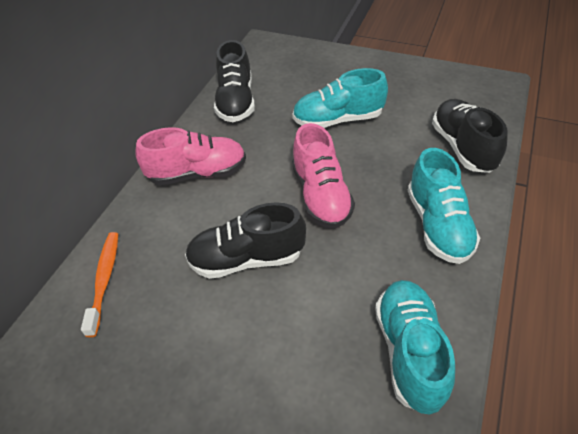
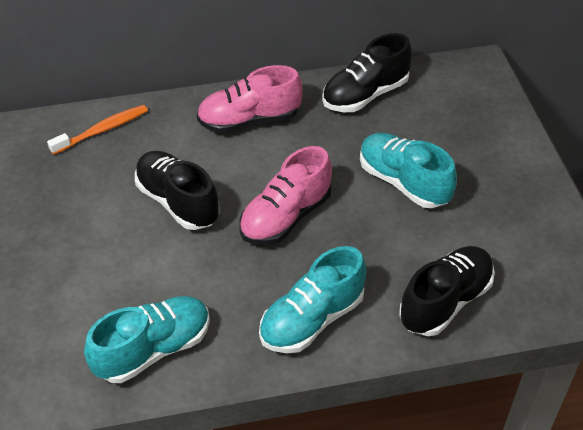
camera: 55 degrees right, 0 degrees up
pink shoe [135,127,246,185] -> pink shoe turned 120 degrees clockwise [197,65,303,133]

